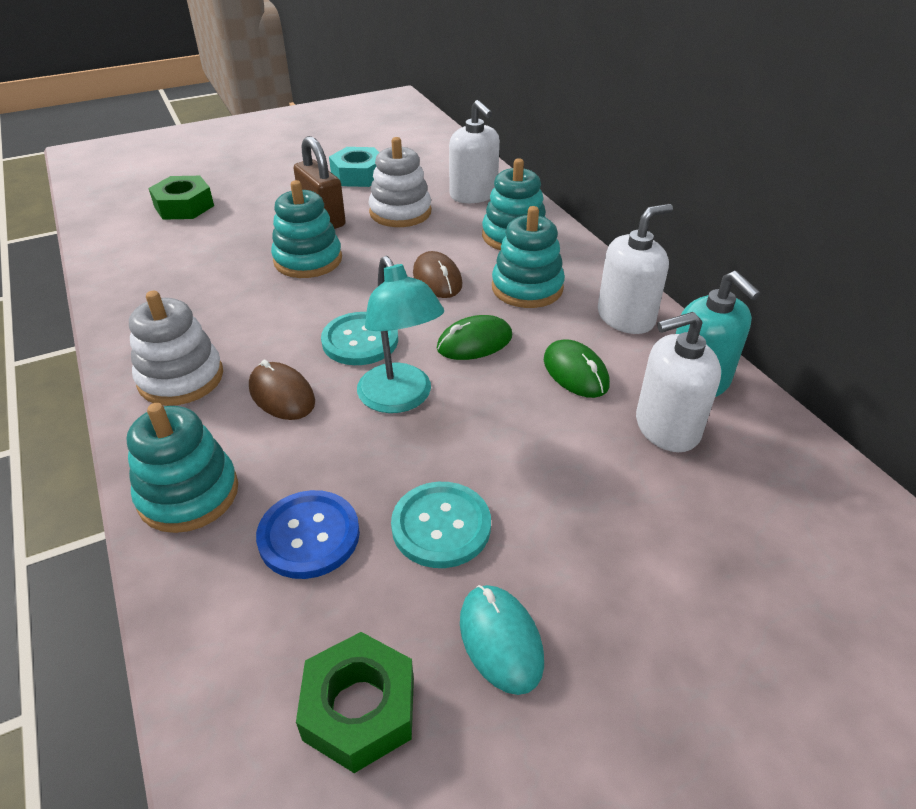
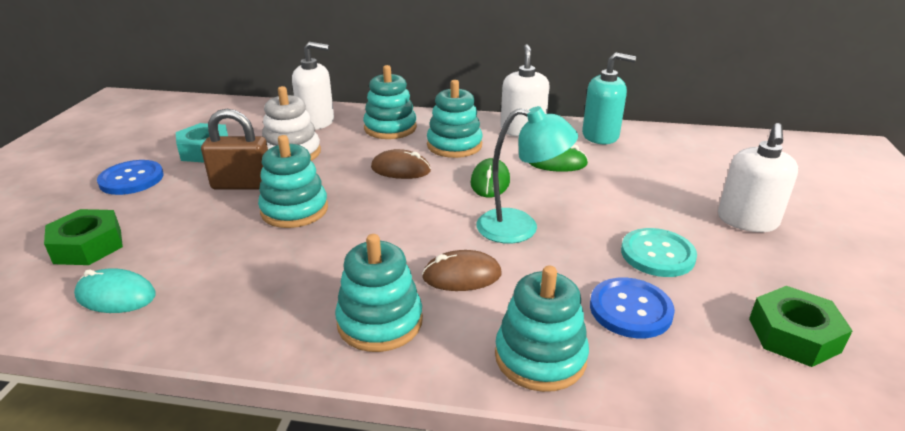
camera: 55 degrees left, 10 degrees down
white stacking toy [129,291,223,406] -> turquoise stacking toy [335,234,423,352]
turquoise button [321,312,398,365] -> none
turquoise mouse [460,585,544,695] -> turquoise mouse moved to [74,268,156,313]
white soap dispenser [636,312,721,452] -> white soap dispenser moved to [718,123,798,232]
none -> blue button [97,160,164,195]

